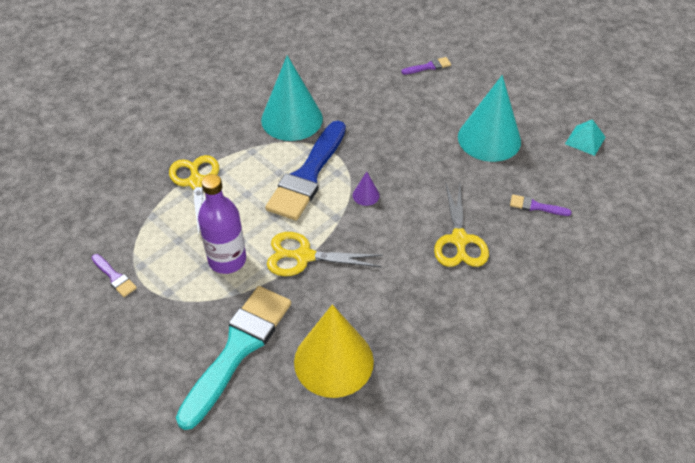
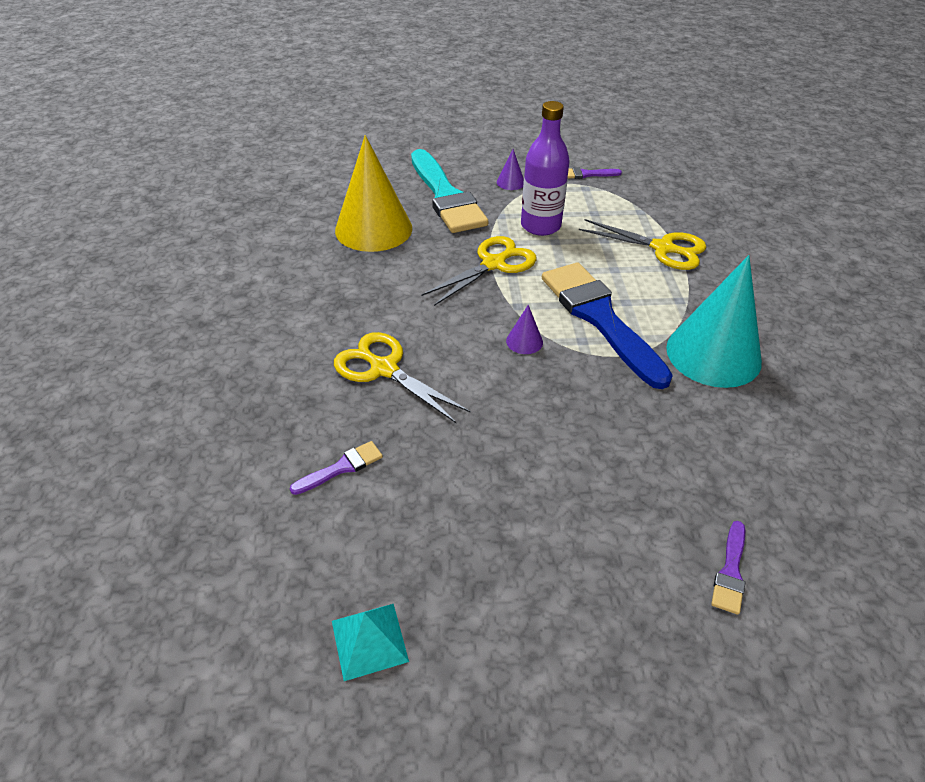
camera: 130 degrees right, 5 degrees down
turquoise cone [458,75,521,162] -> none
none -> purple cone [497,149,524,190]

